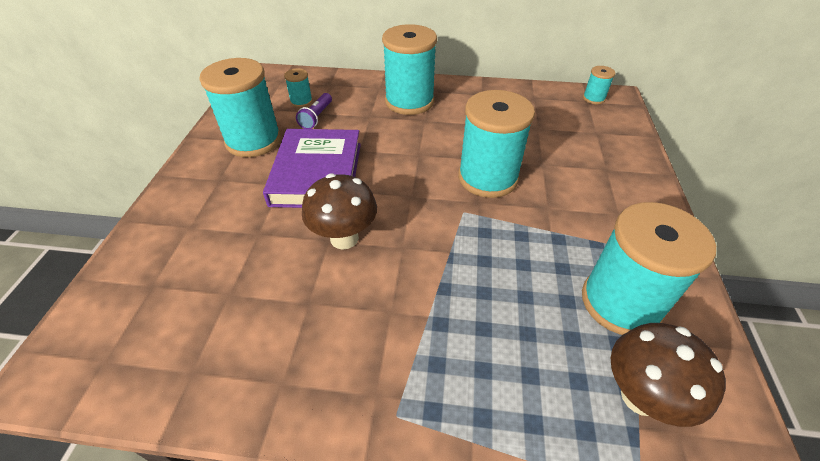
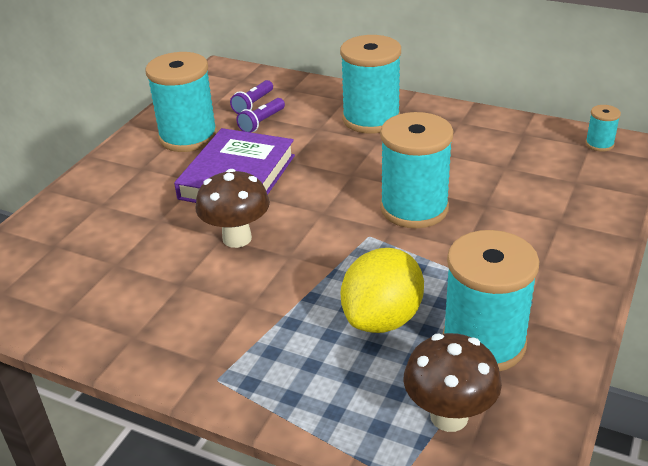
camera: 20 degrees right, 10 degrees down
turquoise spool [284,68,313,108] -> purple flashlight [230,80,273,114]
none -> yellow lemon [340,248,424,333]

